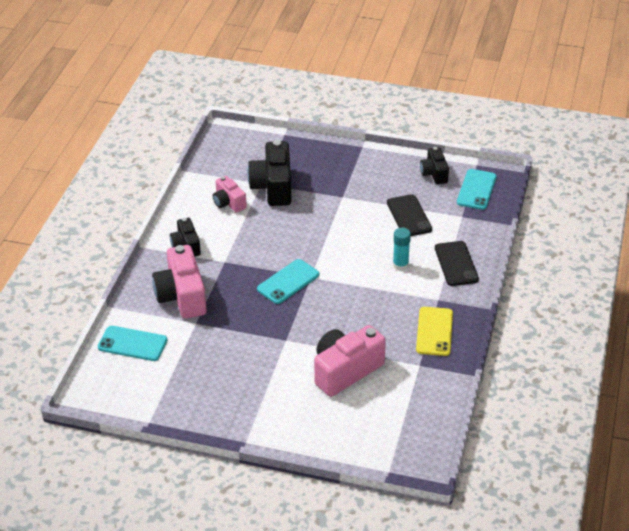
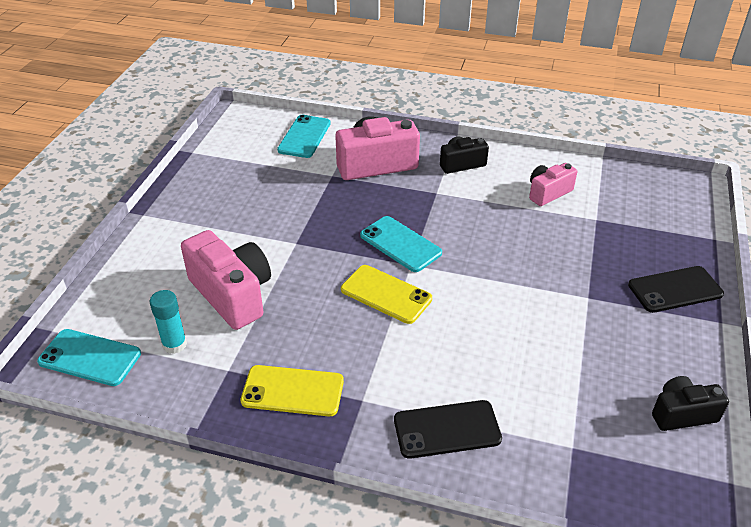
camera: 90 degrees right, 0 degrees up
black camera [248,140,291,206] -> none
black phone [387,194,432,236] -> black phone moved to [628,266,724,313]
turquoise glue stick [393,228,411,271] -> turquoise glue stick moved to [150,290,187,354]
turquoise phone [457,169,497,210] -> turquoise phone moved to [37,329,141,386]
none -> yellow phone [341,265,432,324]

